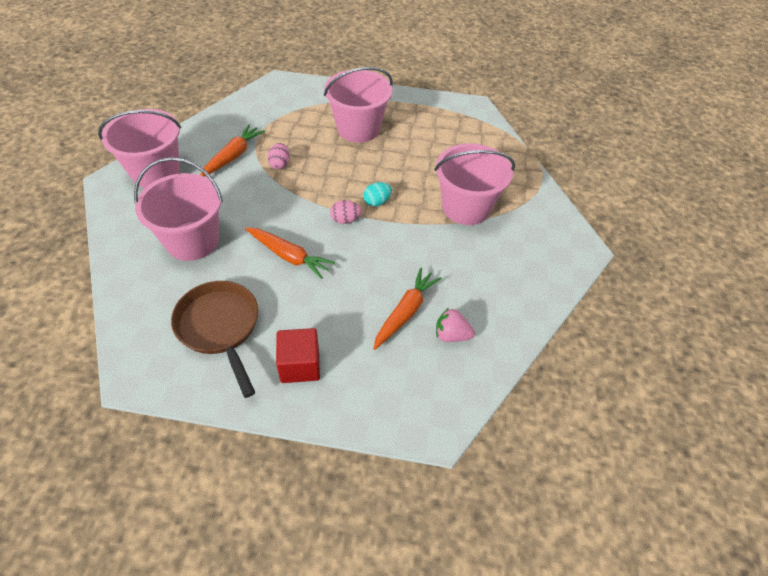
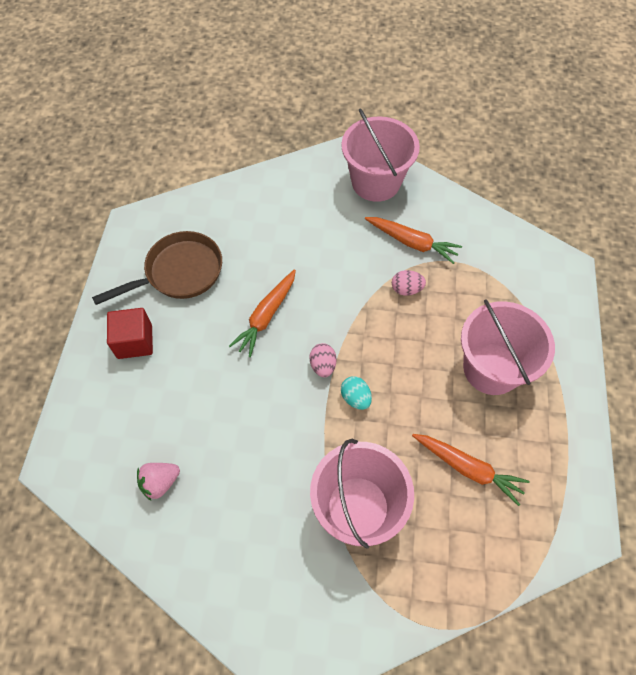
camera: 90 degrees right, 10 degrees up
pink bucket [134,157,223,261] -> none
orange carrot [373,268,442,350] -> orange carrot moved to [412,434,530,506]
pink strawberry [436,308,475,342] -> pink strawberry turned 135 degrees counterclockwise [137,463,180,501]

